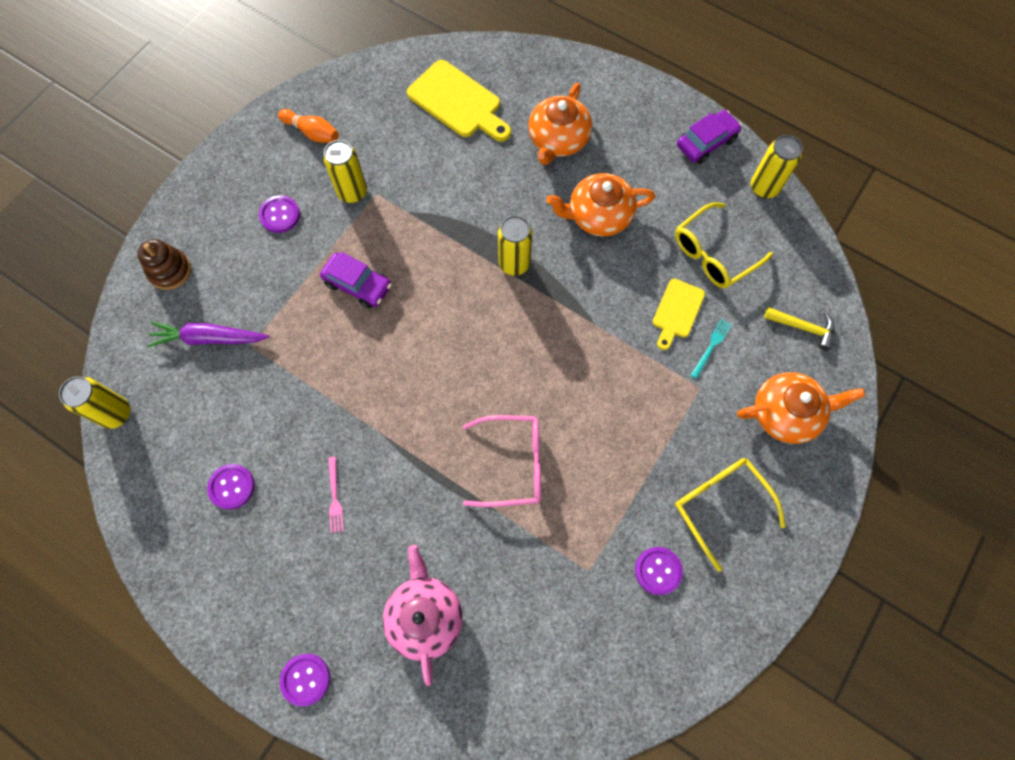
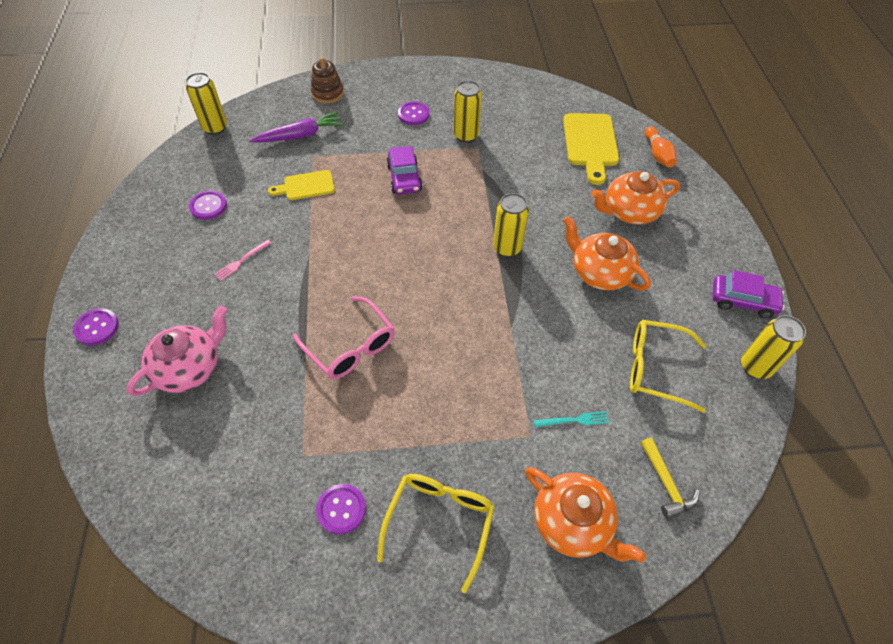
camera: 50 degrees right, 15 degrees down
purple carrot [147,321,269,347] -> purple carrot turned 105 degrees clockwise [249,112,343,143]
orange bowling pin [278,109,339,143] -> orange bowling pin moved to [645,126,677,168]
yellow cutting board [653,279,705,350] -> yellow cutting board moved to [268,170,335,200]

